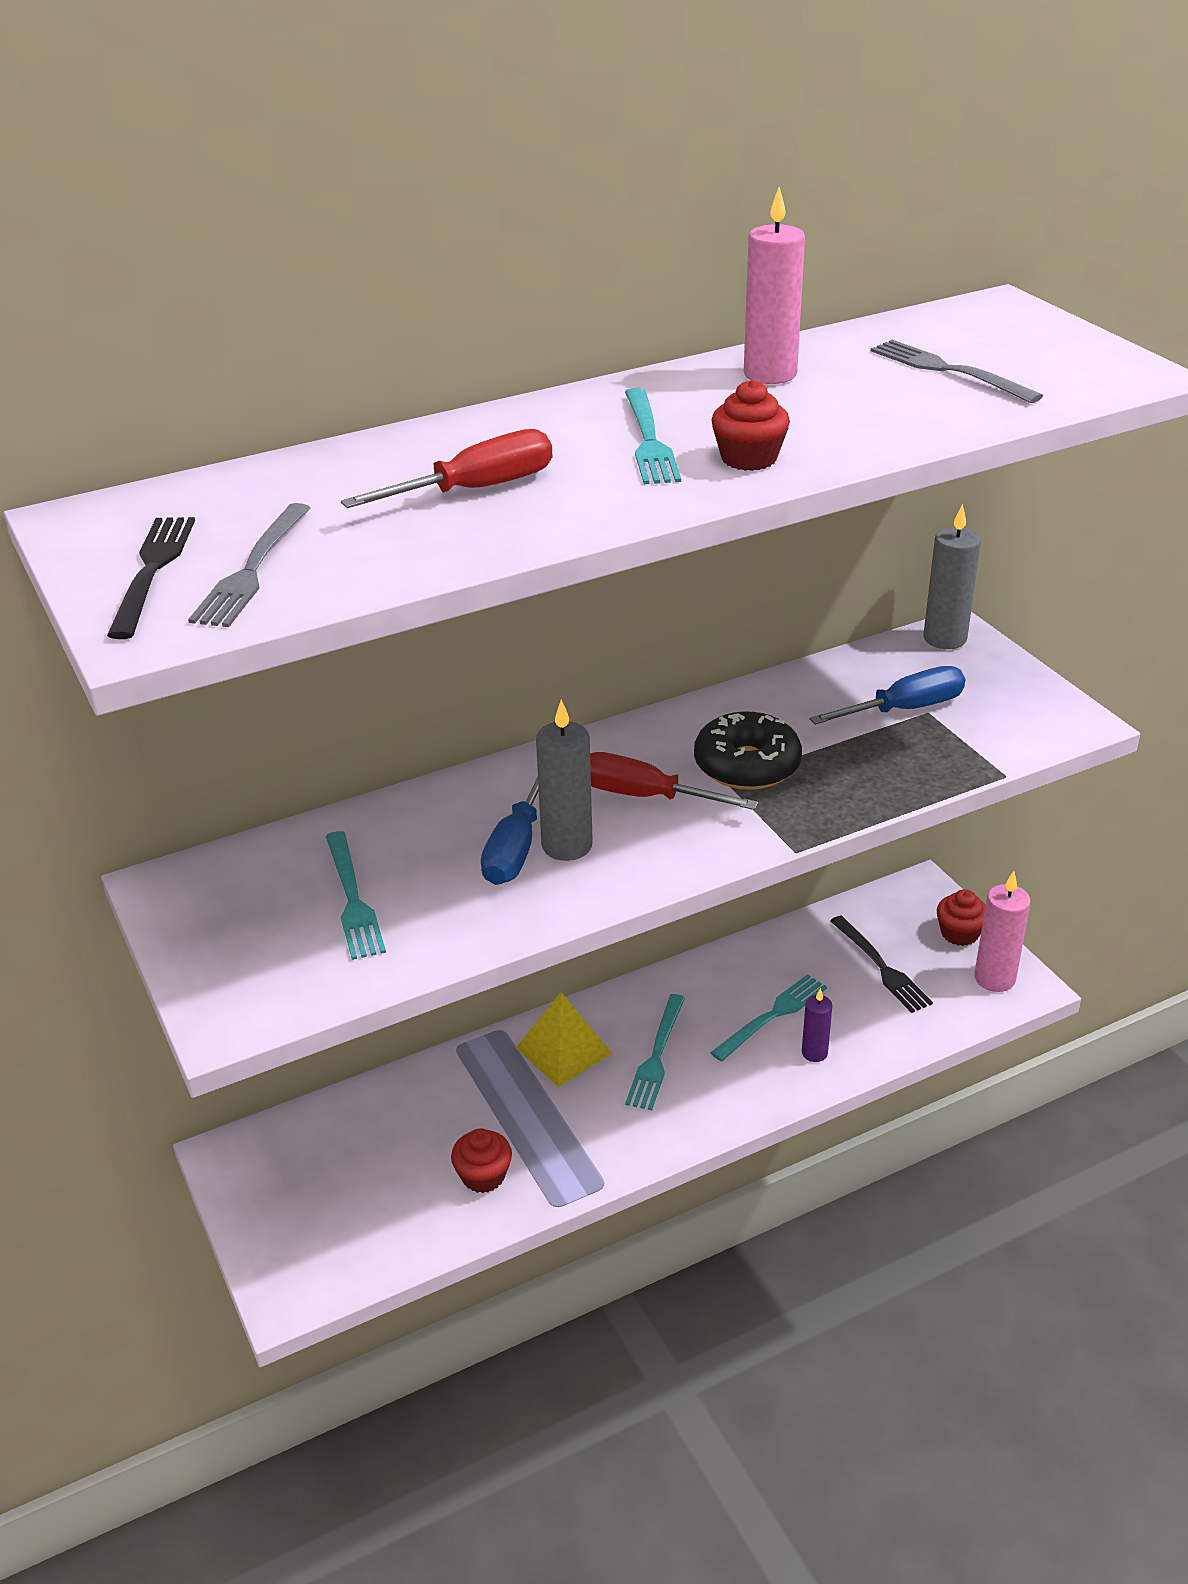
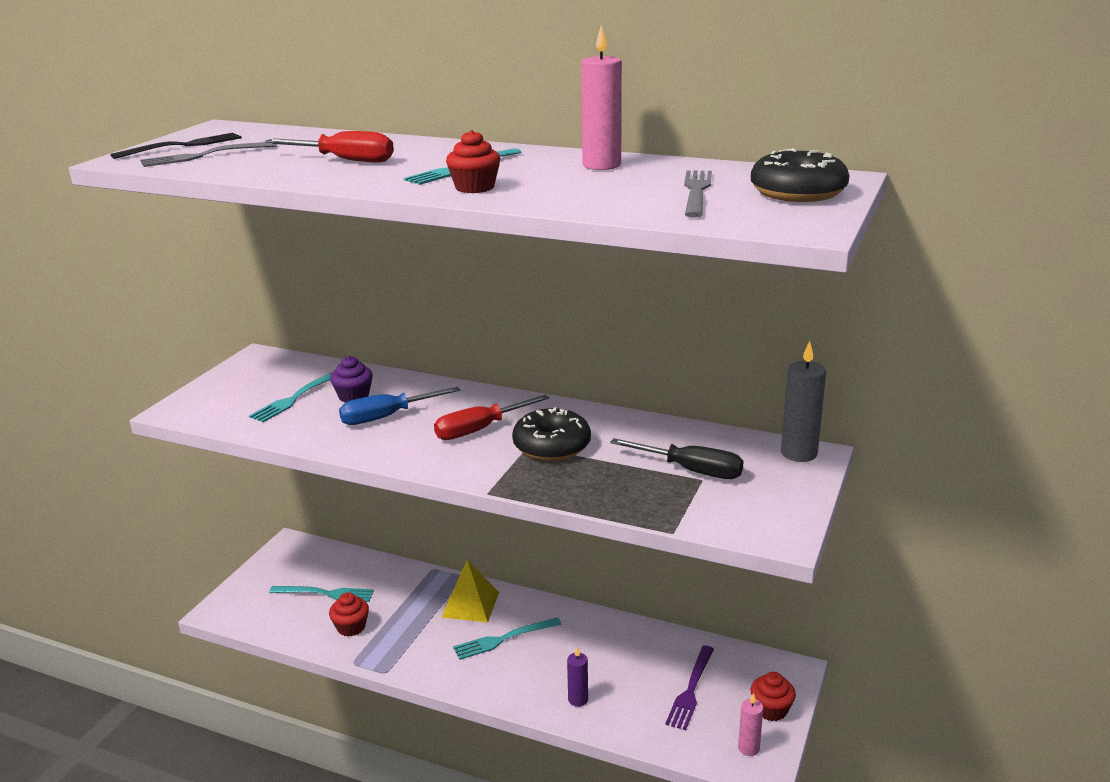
camera: 50 degrees right, 10 degrees down
grey candle [536,700,593,861] -> none
red screwdriver [590,752,758,810] -> red screwdriver turned 105 degrees counterclockwise [434,395,549,440]
turquoise fork [710,974,827,1061] -> turquoise fork moved to [269,586,374,602]
blue screwdriver [809,666,965,725] -> black screwdriver [610,438,744,479]
black fork [830,916,933,1013] -> purple fork [665,645,714,730]
pink candle [974,871,1031,992] -> pink candle [738,693,763,756], size x0.61
none -> purple cupcake [330,356,373,402]
none -> black donut [751,148,849,202]

